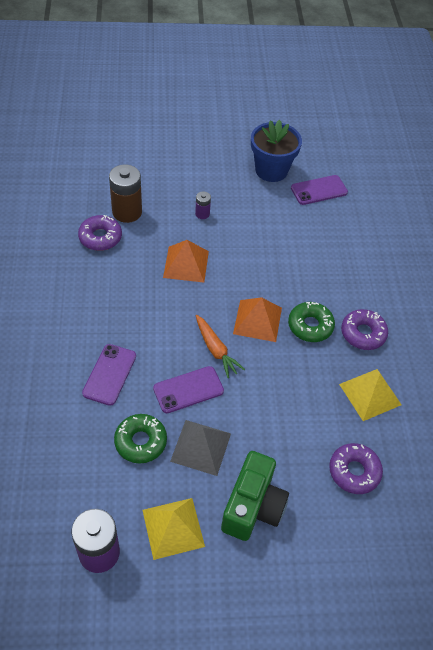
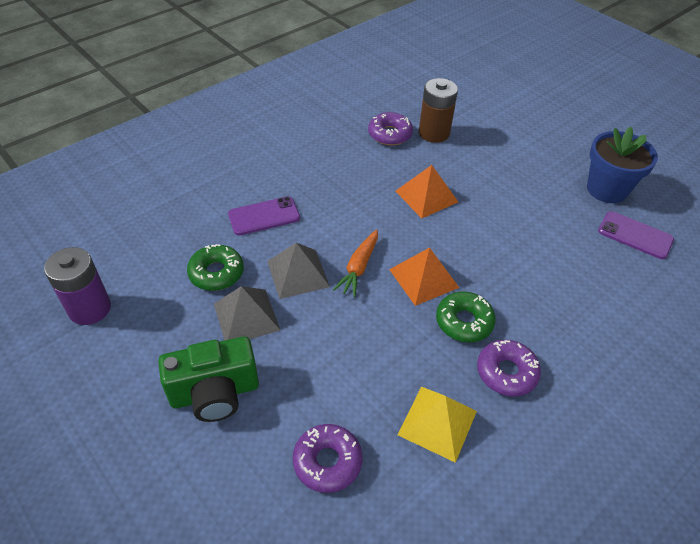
camera: 55 degrees right, 5 degrees down
yellow pyramid [142,498,205,560] -> none
purple phone [153,366,224,413] -> grey pyramid [267,243,330,299]
purple battery [195,191,211,219] -> none

